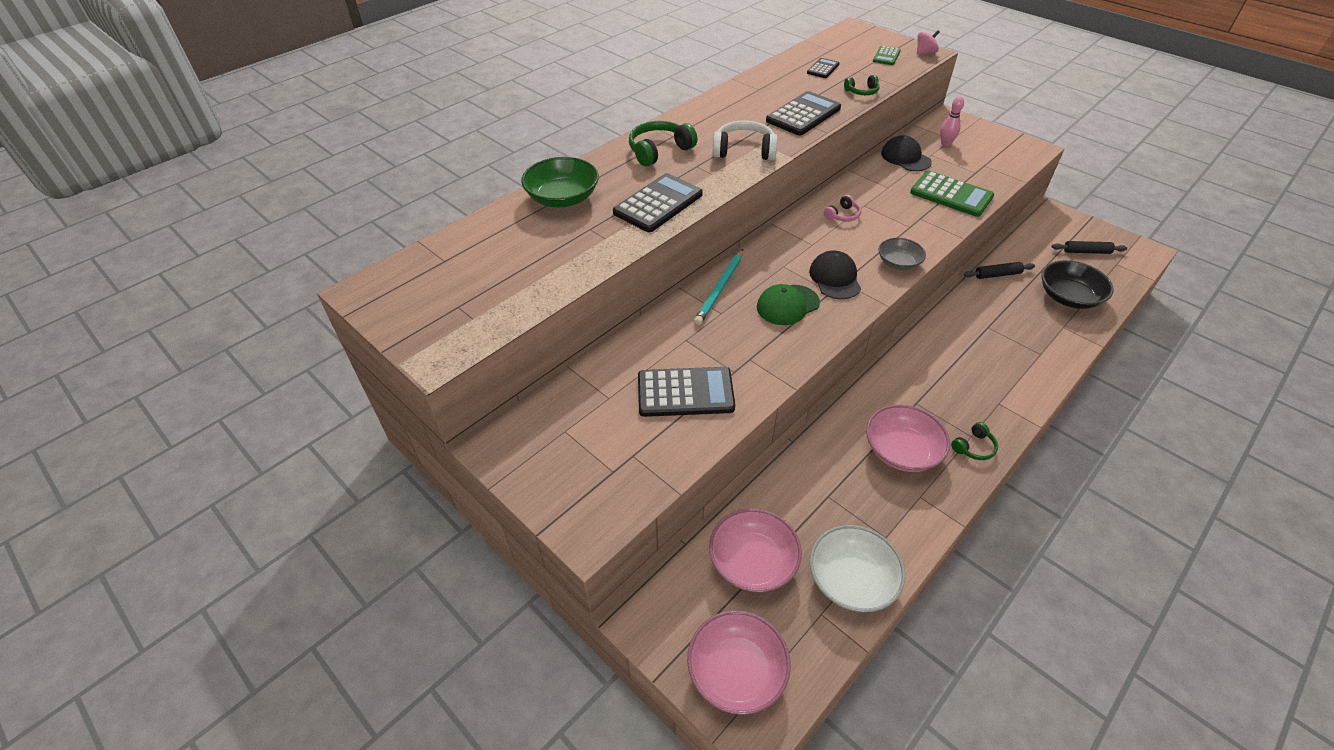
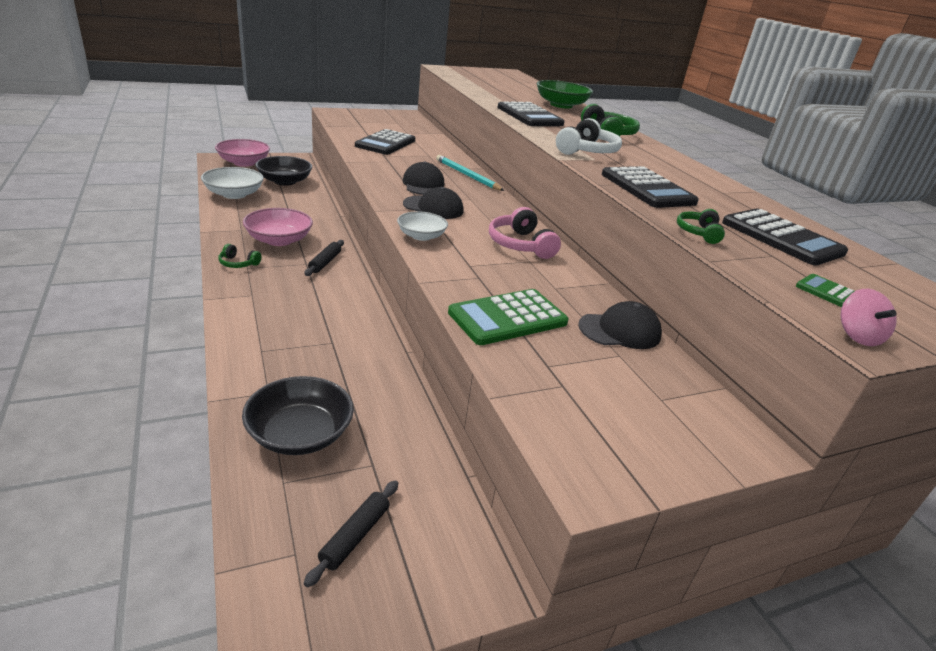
camera: 110 degrees right, 15 degrees down
pink bowl [709,509,802,592] -> black bowl [255,156,312,186]
green cap [757,284,820,325] -> black cap [403,162,444,195]
black calculator [807,58,839,78] -> black calculator [722,209,848,266], size x1.87
pink headphones [824,195,861,222] -> pink headphones [489,207,561,259], size x1.74
grey bowl [878,238,926,270] -> white bowl [397,212,448,241]
pink bowling pin [940,97,964,146] -> none
green headphones [951,422,998,460] -> green headphones turned 60 degrees counterclockwise [218,244,261,268]
black rolling pin [964,262,1035,279] -> black rolling pin moved to [305,240,344,276]

